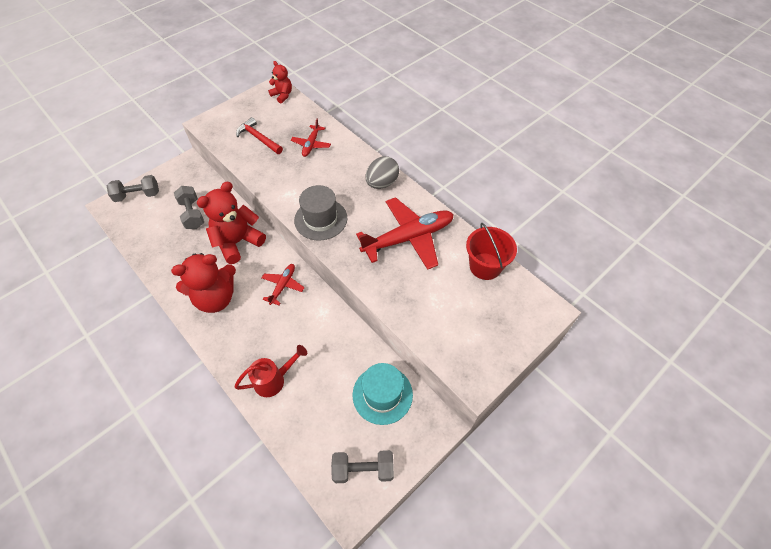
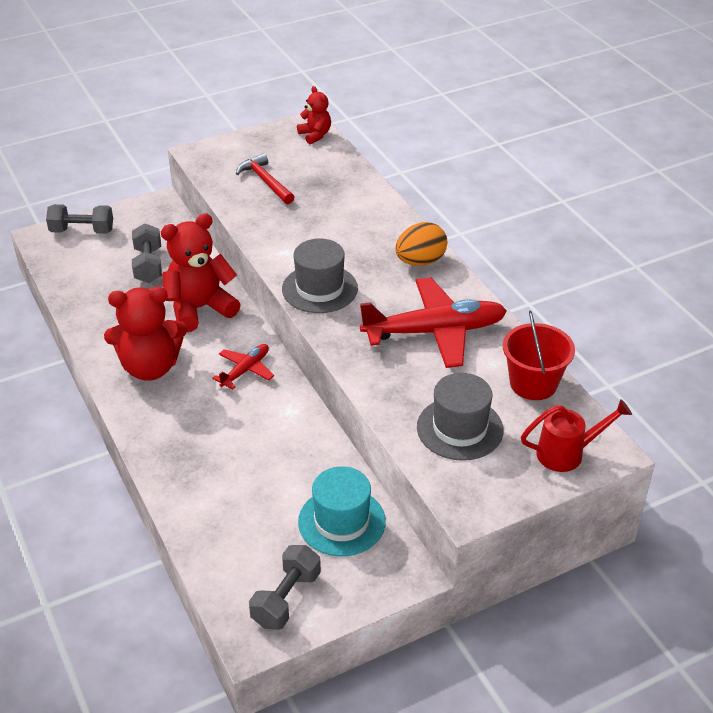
camera: 15 degrees right, 15 degrees down
red watering can [234,345,307,397] -> red watering can moved to [521,399,632,472]
red plane [291,119,331,157] -> none
grey dumbbell [331,450,394,483] -> grey dumbbell turned 75 degrees counterclockwise [249,545,321,630]
grey egg [366,156,399,189] -> orange egg [395,222,447,266]
none -> grey hat [417,373,504,461]

